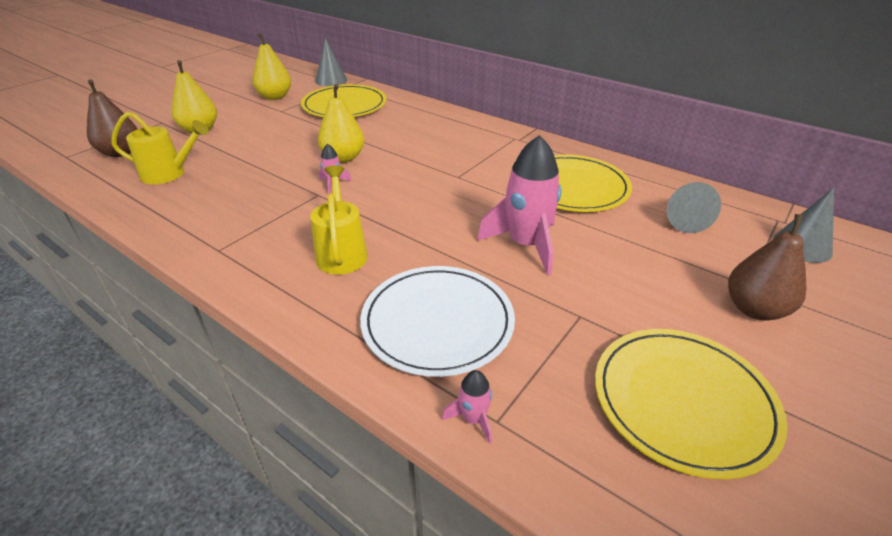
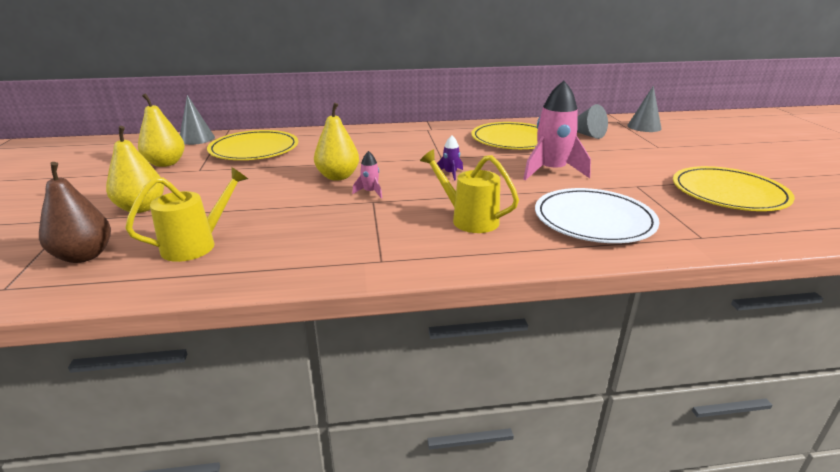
camera: 45 degrees left, 10 degrees down
pink rocket [442,370,492,444] -> none
brown pear [728,214,807,321] -> none
none -> purple rocket [437,136,463,181]

